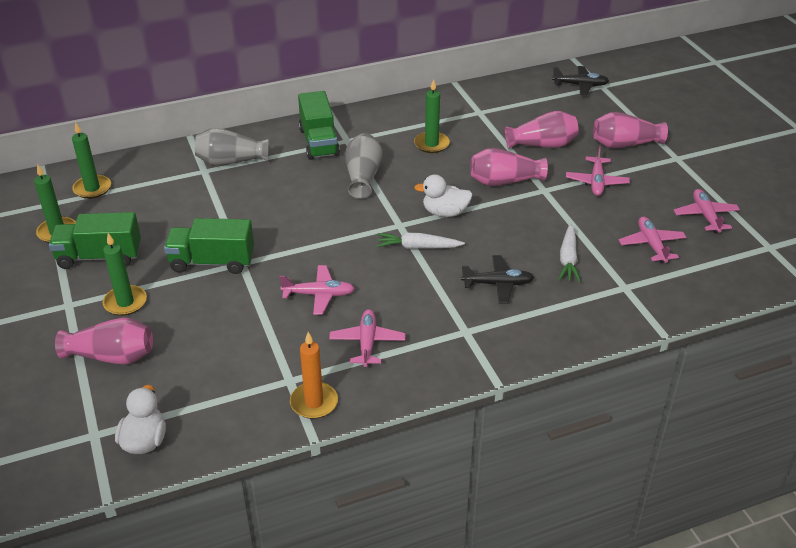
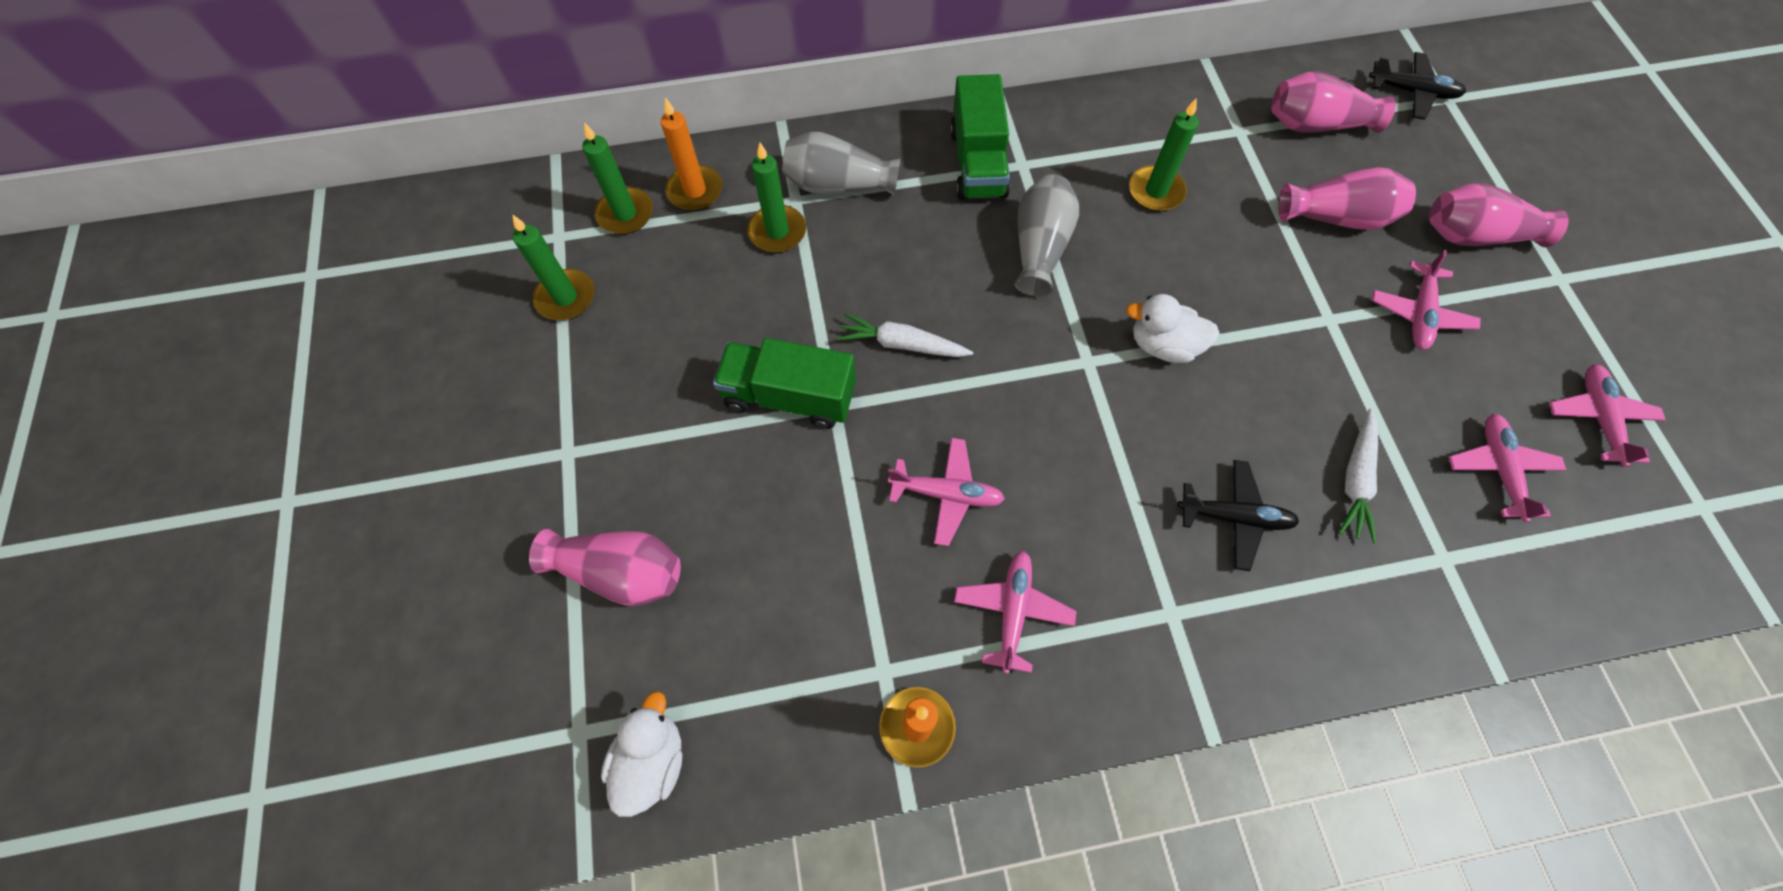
camera: 10 degrees right, 25 degrees up
green truck [49,212,141,269] -> none
green candle [103,233,147,316] -> green candle moved to [747,142,806,253]
white carrot [376,233,465,249] -> white carrot moved to [837,313,973,357]
pink vase [470,148,548,186] -> pink vase moved to [1271,72,1396,133]
none -> orange candle [661,97,723,211]

